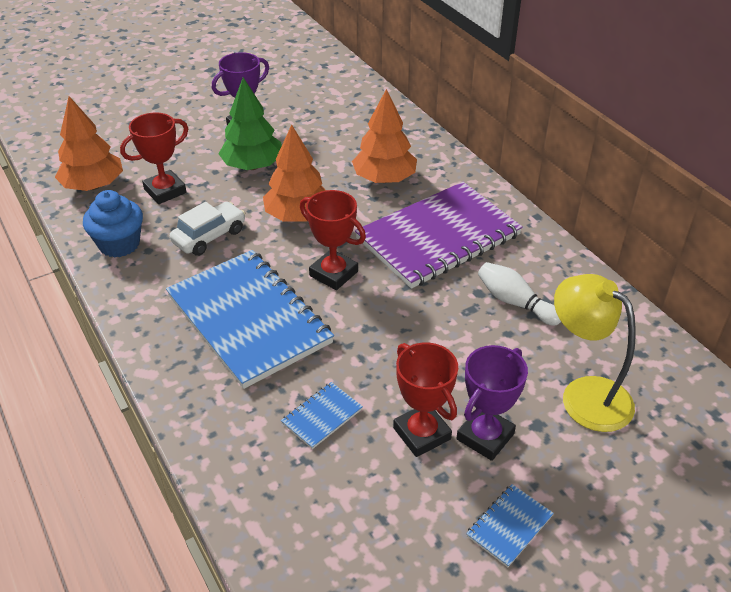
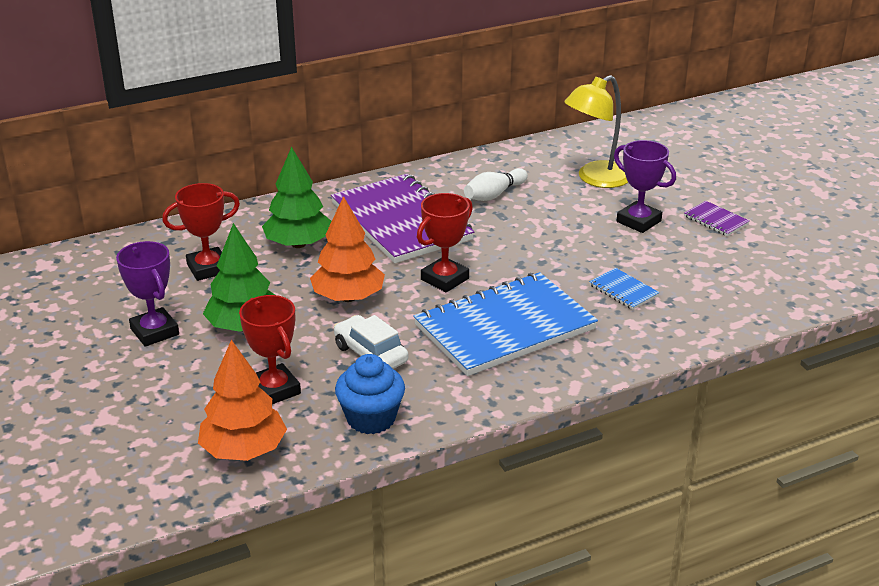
camera: 85 degrees left, 10 degrees down
orange tree [352,89,417,183] -> green tree [262,147,332,248]
red trophy [393,342,458,457] -> red trophy moved to [162,183,240,281]
blue notebook [466,484,554,567] -> purple notebook [684,201,749,236]

